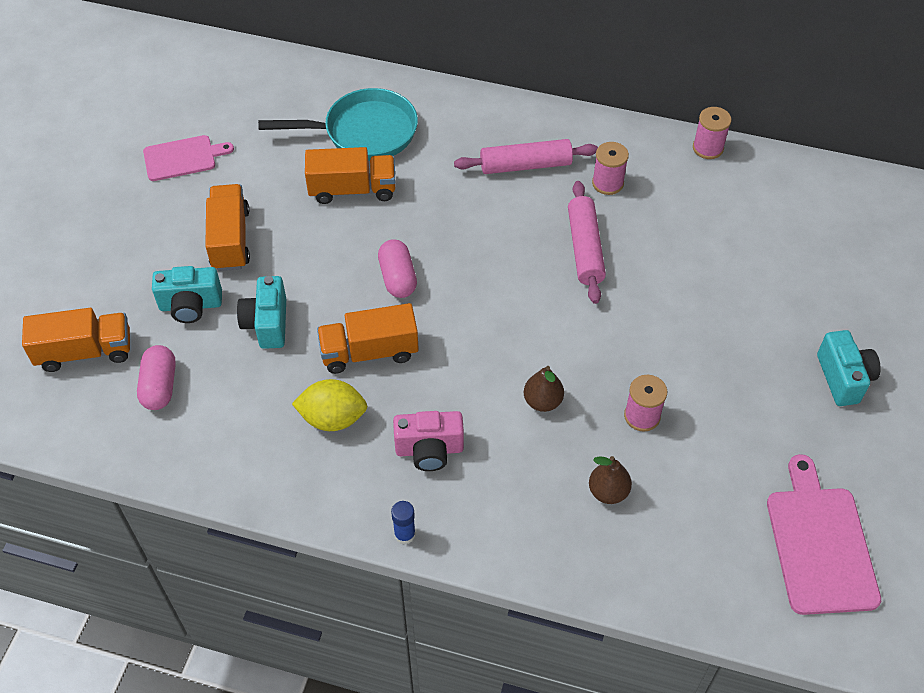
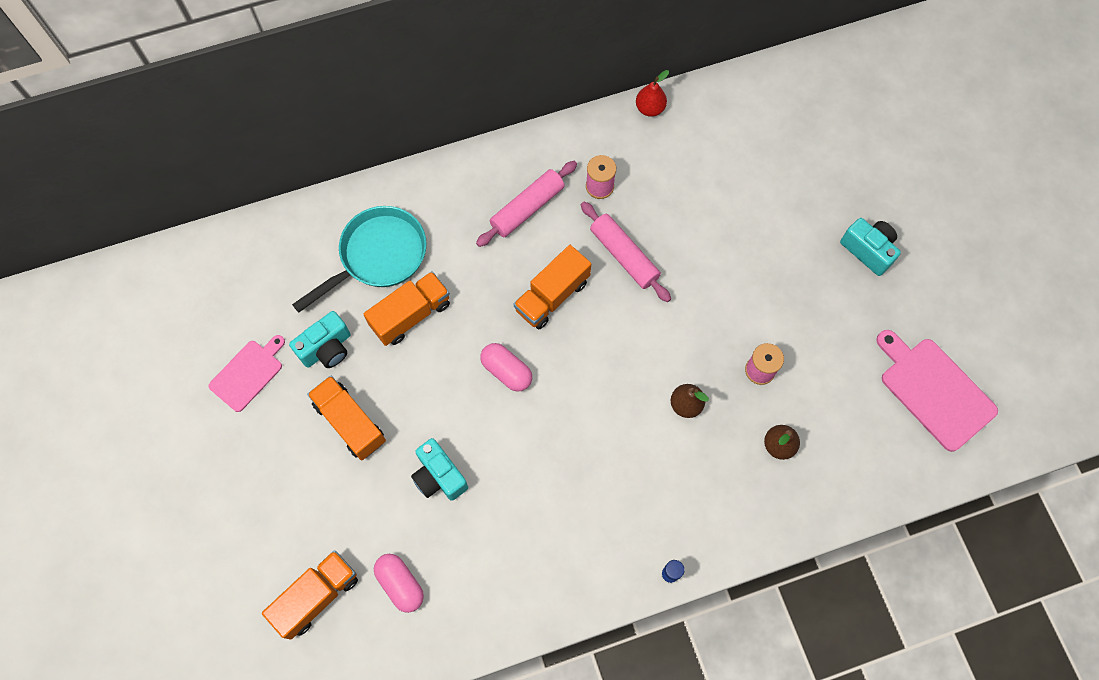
camera: 35 degrees left, 15 degrees up
turquoise camera [152,266,222,323] -> turquoise camera moved to [289,311,351,368]
yellow lemon [292,379,368,431] -> none
orange truck [317,303,419,374] -> orange truck moved to [514,245,591,329]
pink camera [393,411,464,471] -> none
pink spool [693,107,732,159] -> red pear [636,70,669,117]

